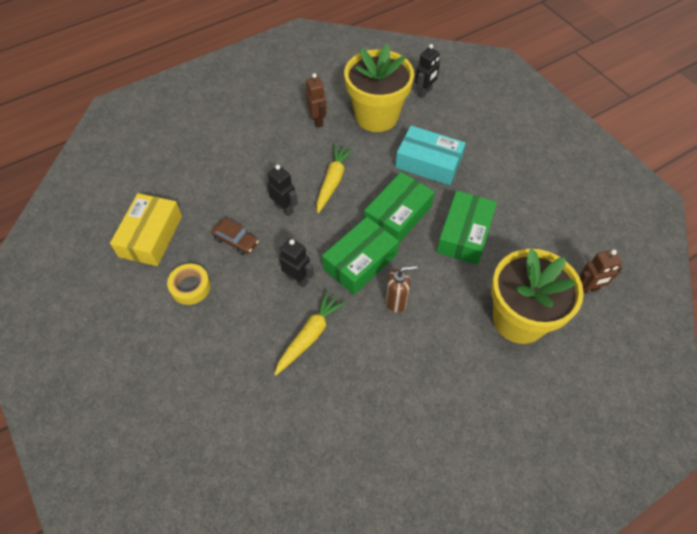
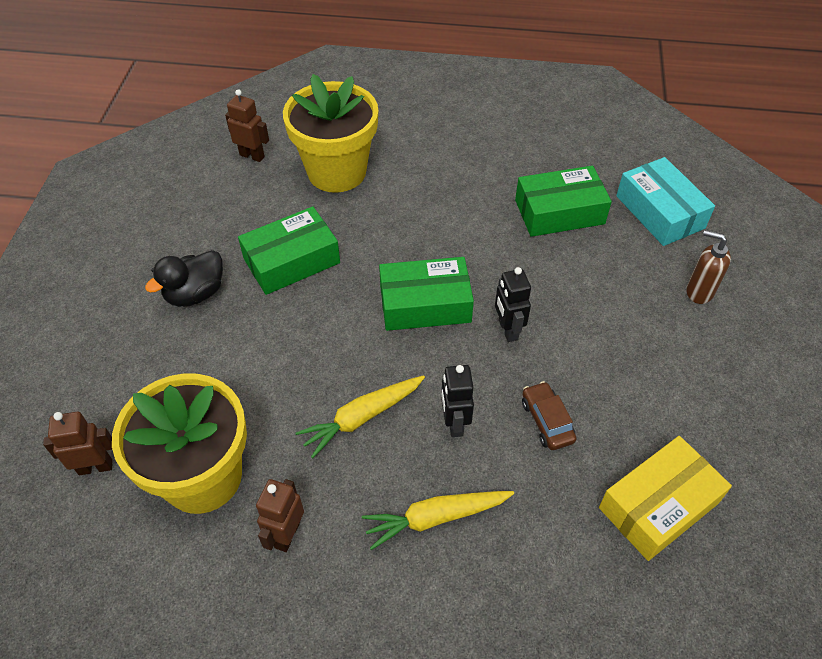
camera: 140 degrees left, 5 degrees down
yellow tape [167,264,211,305] -> none
yellow carrot [274,290,347,375] -> yellow carrot moved to [362,491,514,550]
green box [364,172,435,243] -> green box moved to [515,166,612,237]
brown soap dispenser [385,265,417,313] -> brown soap dispenser moved to [687,230,731,304]
turquoise box [395,126,466,185] -> turquoise box moved to [616,157,715,246]
black robot [415,44,440,98] -> brown robot [43,412,112,475]
none -> black duck [145,250,223,307]

